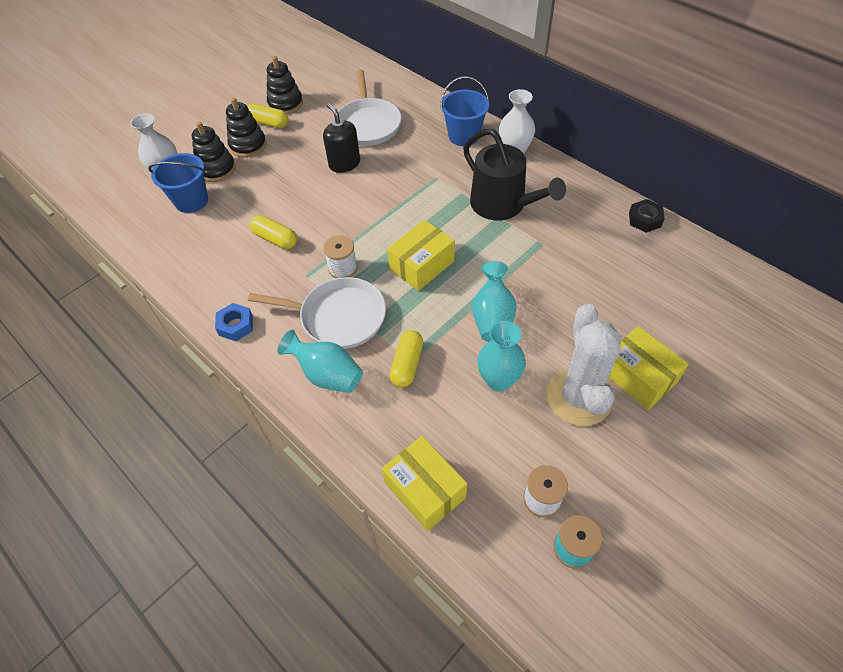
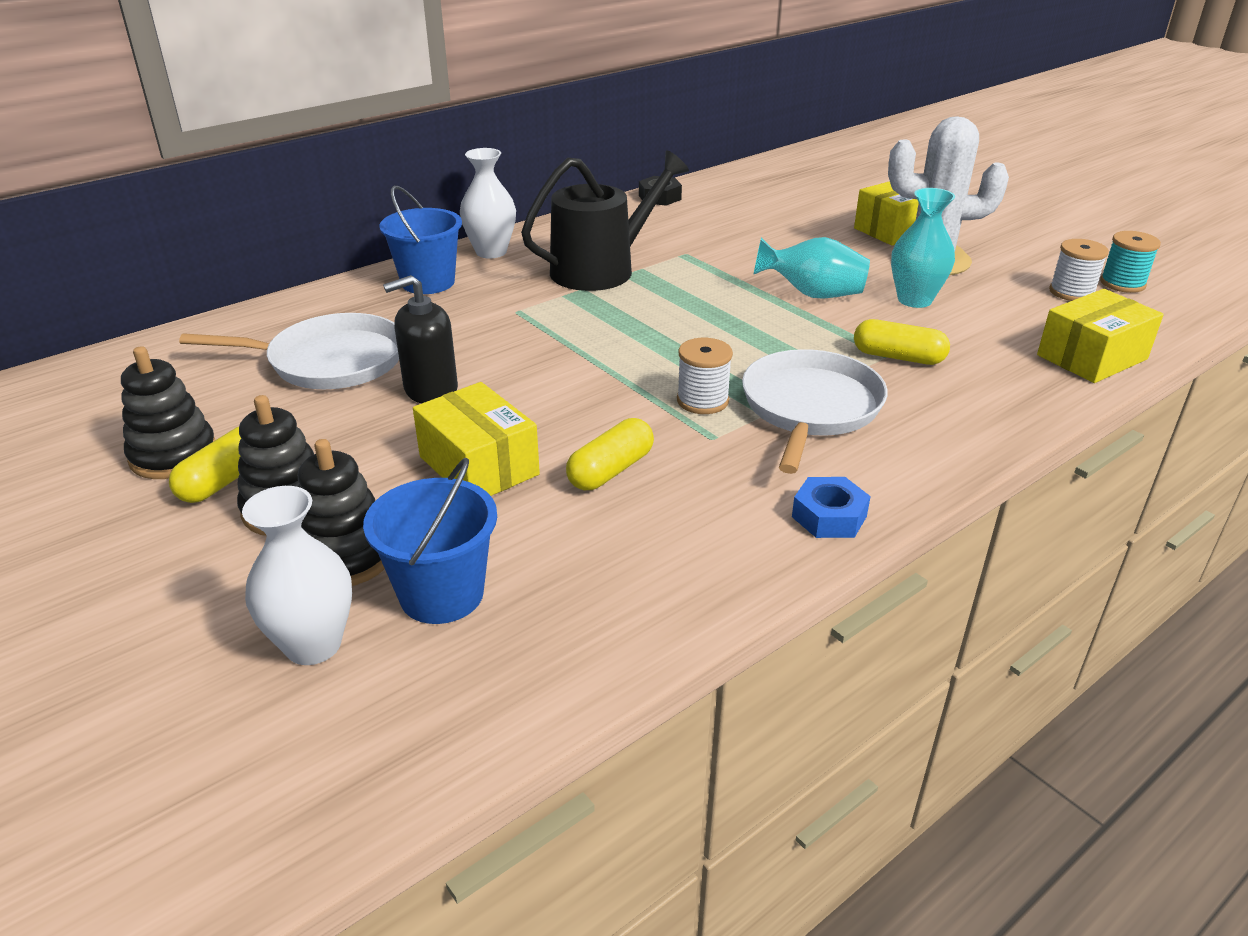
camera: 85 degrees left, 20 degrees down
turquoise vase [277,330,363,393] -> none
yellow box [387,220,455,291] -> yellow box moved to [413,382,540,496]

